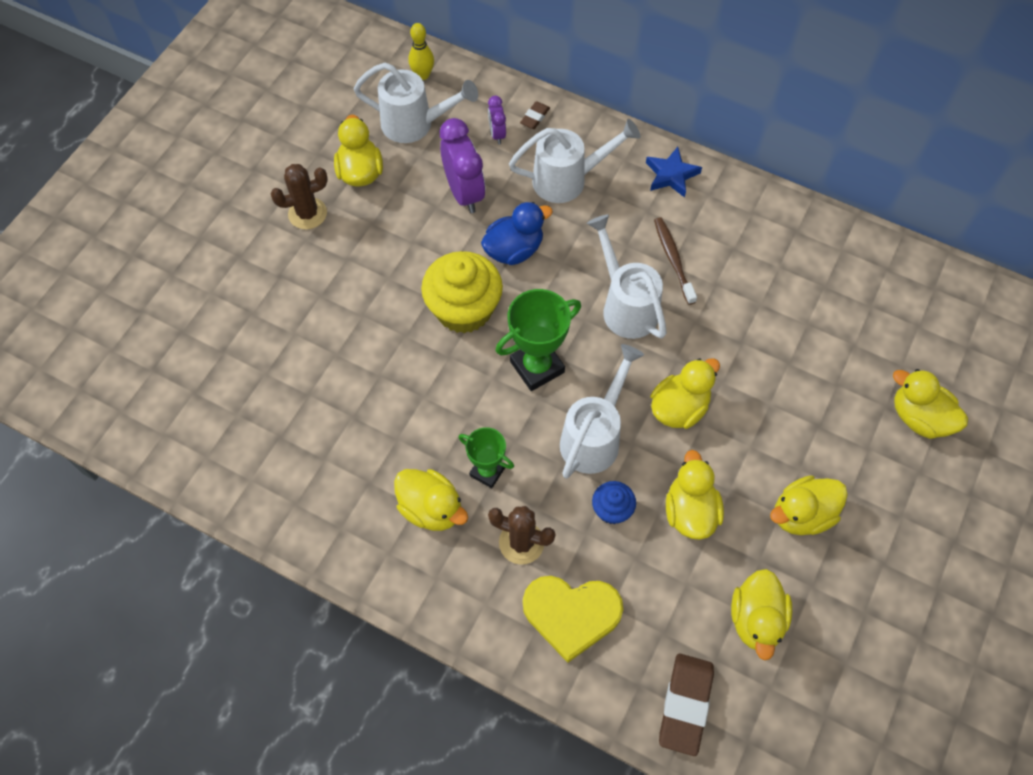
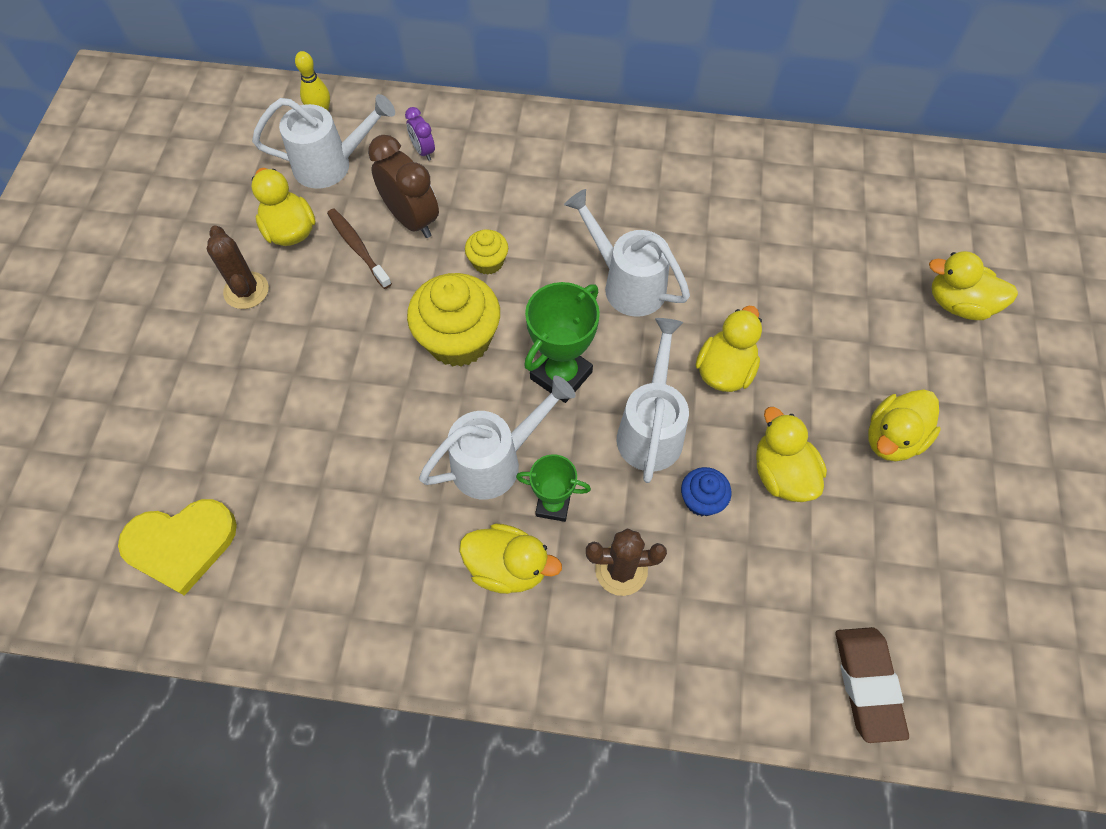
camera: 20 degrees left, 0 degrees up
brown cactus [271,164,328,229] -> brown cactus turned 75 degrees counterclockwise [207,225,269,309]
purple clock [440,118,485,213] -> brown clock [368,135,439,238]
blue duck [481,202,553,265] -> yellow cupcake [465,229,508,275]
white watering can [509,119,641,203] -> white watering can moved to [419,376,576,500]
brown eraser [520,101,550,129] -> none
yellow heart [523,576,623,663] -> yellow heart moved to [118,499,237,596]
blue star [646,147,702,198] -> none
brown toothbrush [654,218,697,305] -> brown toothbrush moved to [327,209,392,289]
yellow duck [731,569,792,660] -> none

